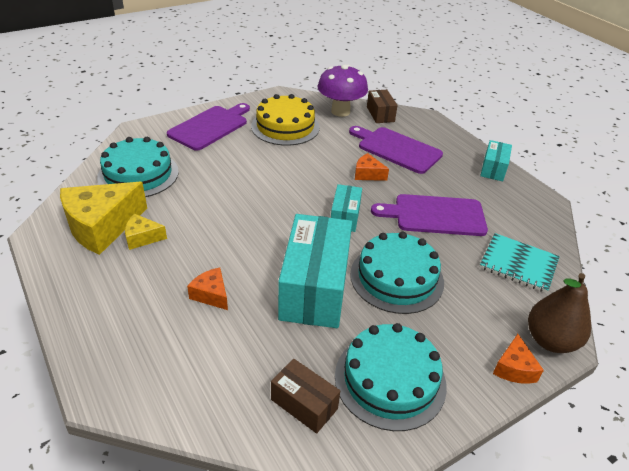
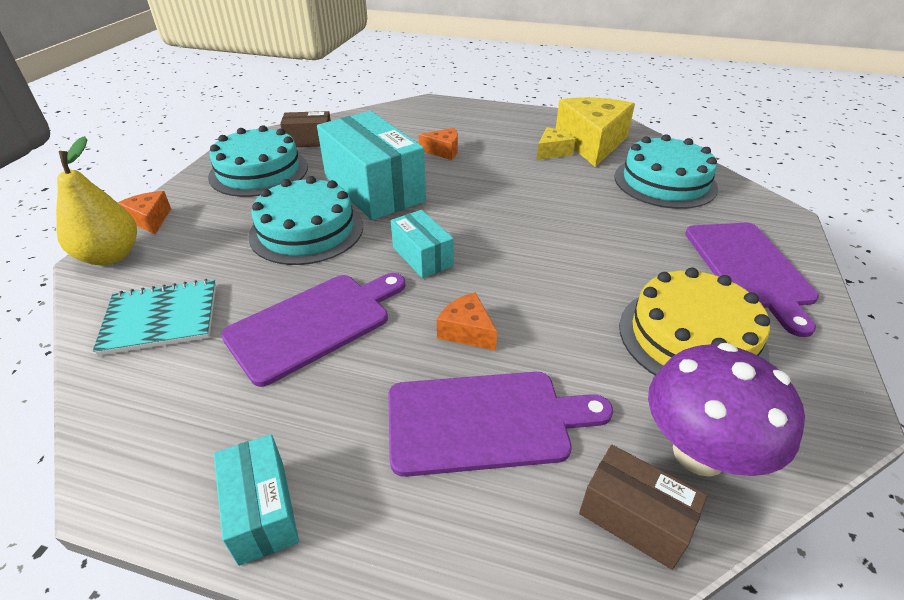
camera: 140 degrees right, 0 degrees up
orange cheese [355,153,389,181] -> orange cheese turned 120 degrees counterclockwise [437,292,497,351]
brown pear [528,273,591,353] -> yellow pear [56,136,137,265]

